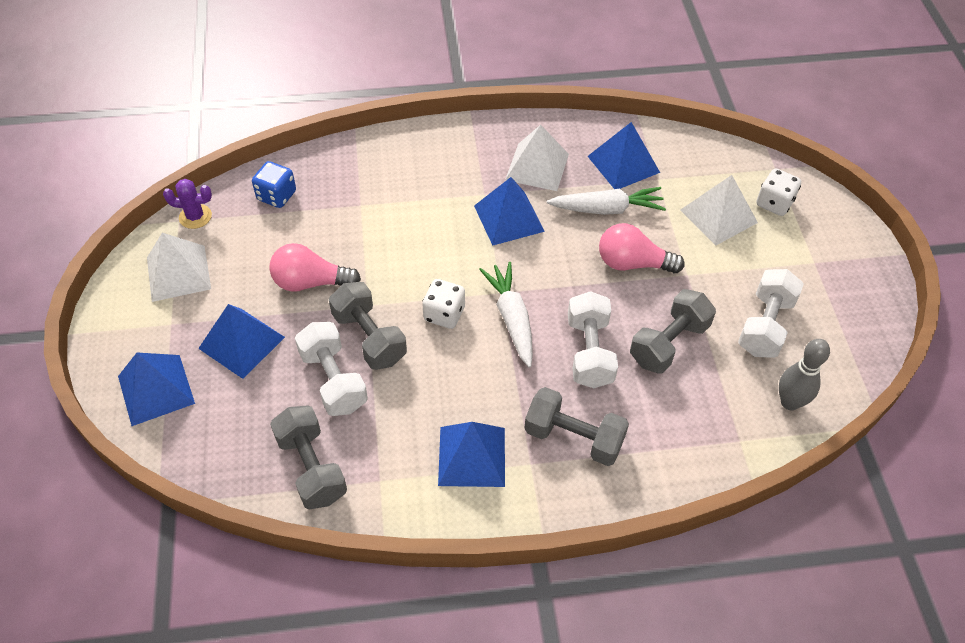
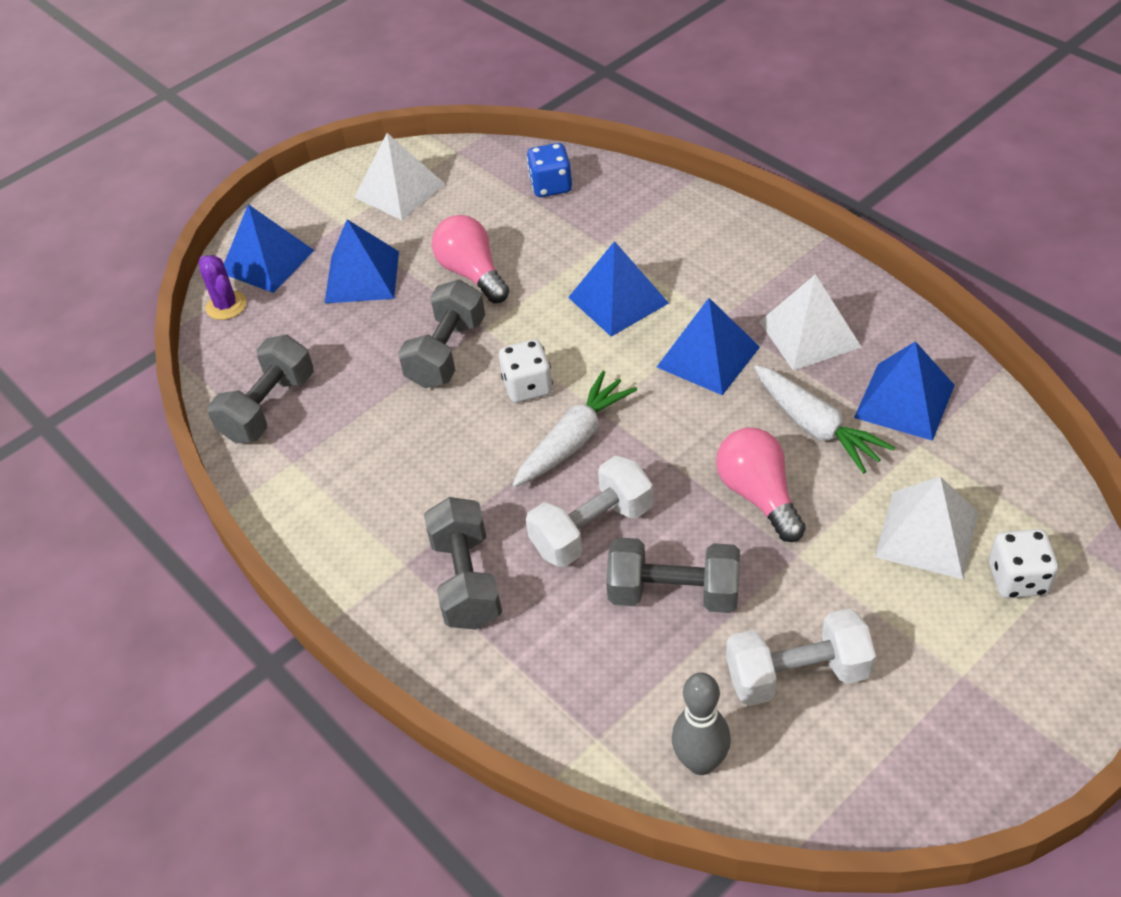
camera: 60 degrees right, 5 degrees down
purple cactus [163,179,212,229] -> purple cactus moved to [199,255,246,320]
white dumbbell [295,322,368,416] -> none
blue pyramid [438,422,505,487] -> blue pyramid moved to [568,241,669,337]

